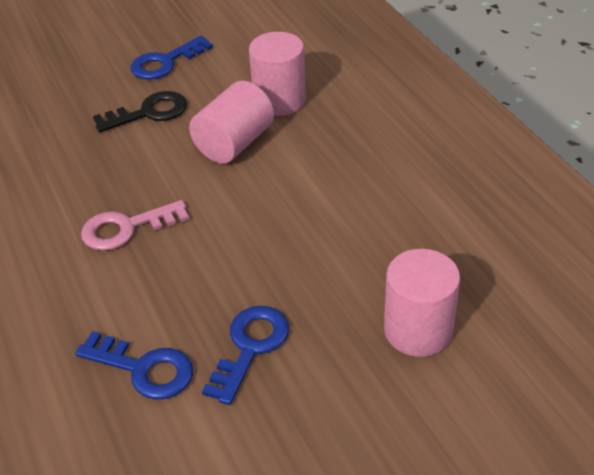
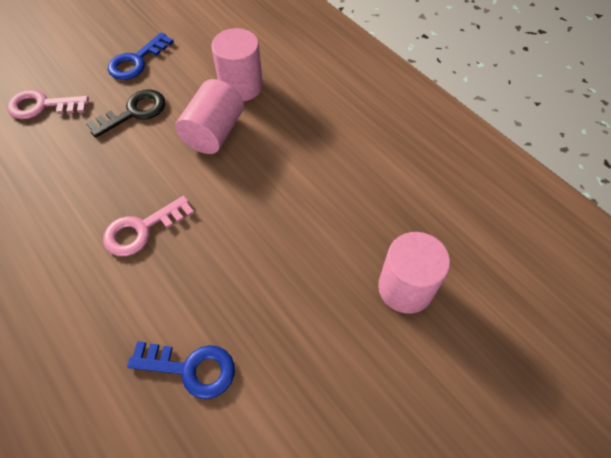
camera: 15 degrees left, 15 degrees up
blue key [202,306,289,405] -> none
none -> pink key [7,89,89,119]

